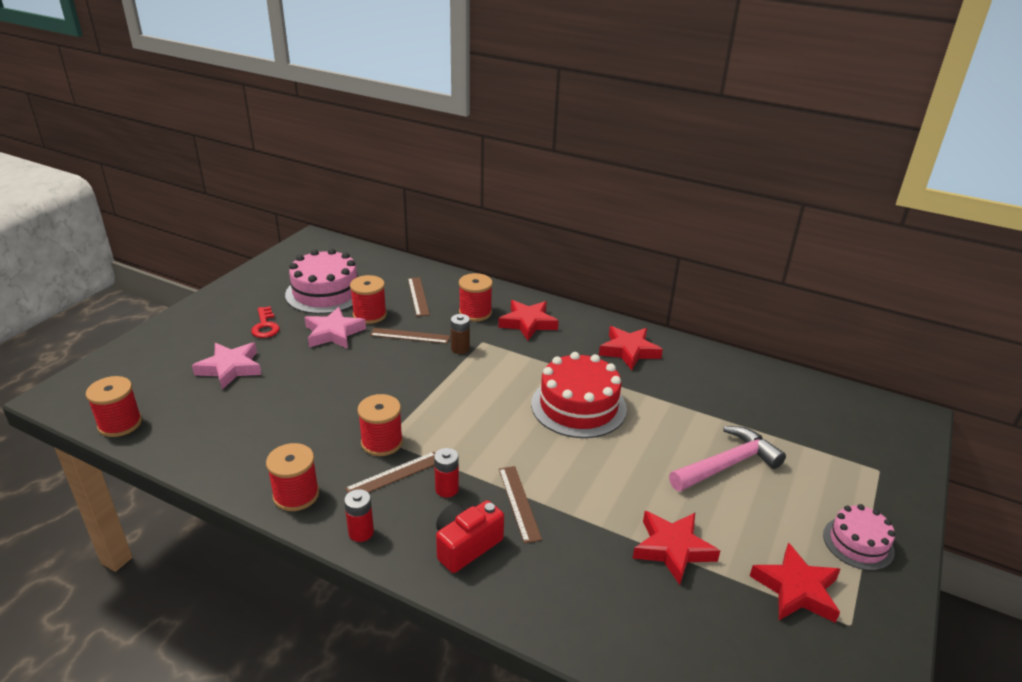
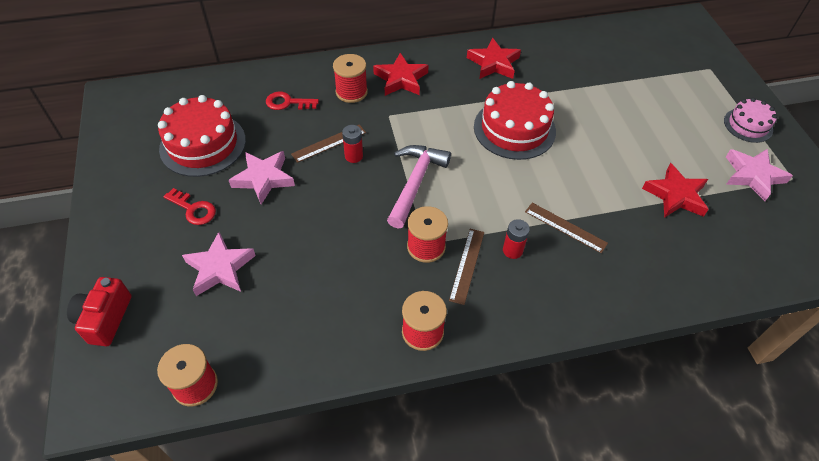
camera: 40 degrees left, 20 degrees up
pink cake [285,249,358,314] -> red cake [158,95,246,177]
red battery [344,489,374,542] -> red battery moved to [342,125,363,163]
red spool [350,275,387,324] -> none
brown ruler [408,277,430,316] -> red key [266,92,319,110]
red camera [436,500,504,573] -> red camera moved to [67,277,131,346]
brown battery [451,314,470,354] -> none
pink hammer [669,426,786,492] -> pink hammer moved to [387,145,451,228]
red star [750,543,841,623] -> pink star [726,149,793,201]

